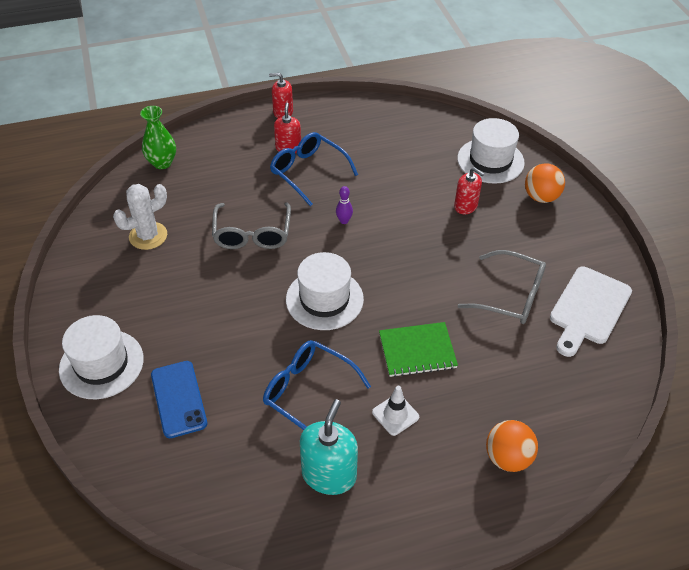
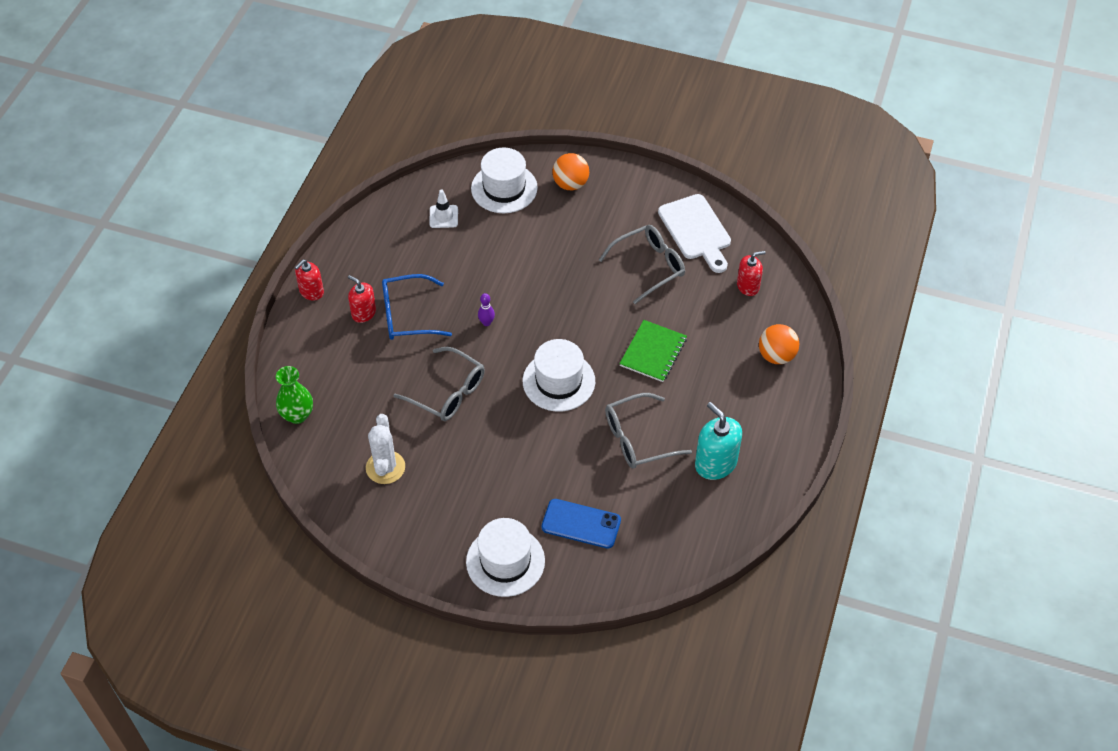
camera: 55 degrees left, 5 degrees up
blue glasses [263,340,371,430] -> grey glasses [605,393,692,469]
white traffic cone [372,386,419,436] -> white traffic cone moved to [430,189,458,228]
red soap dispenser [454,167,484,214] -> red soap dispenser moved to [737,251,766,296]

